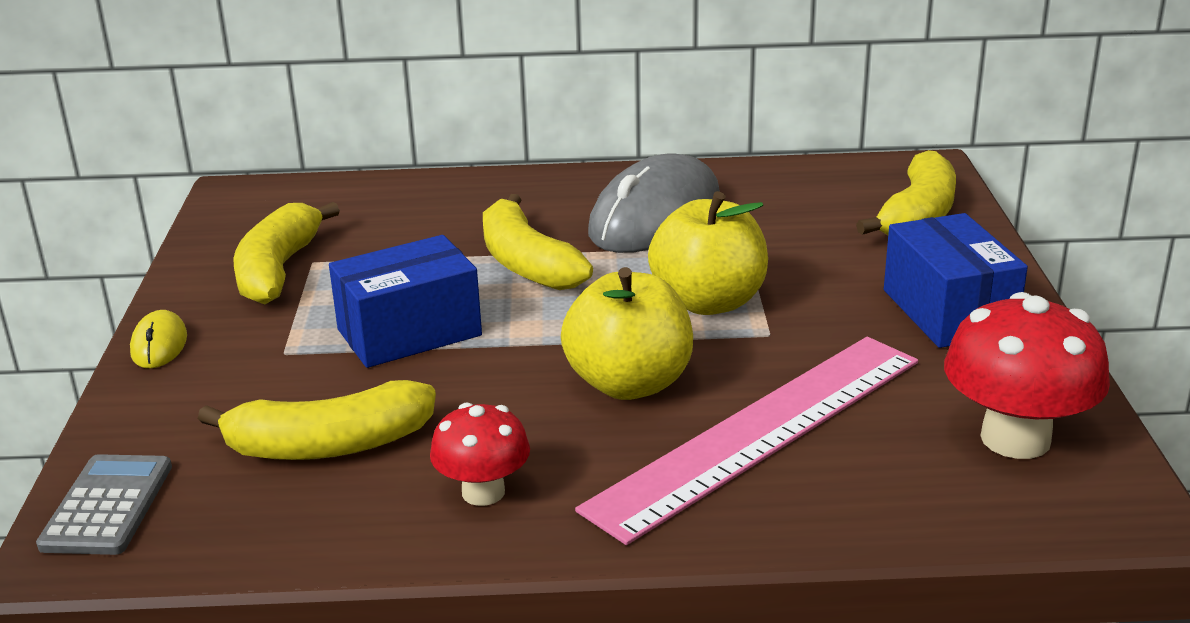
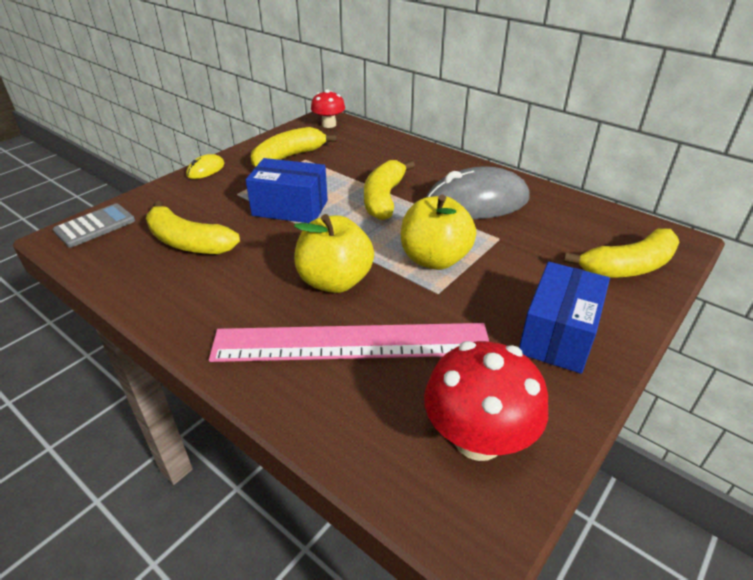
camera: 40 degrees right, 10 degrees up
red mushroom [430,402,530,506] -> red mushroom moved to [311,89,345,128]

